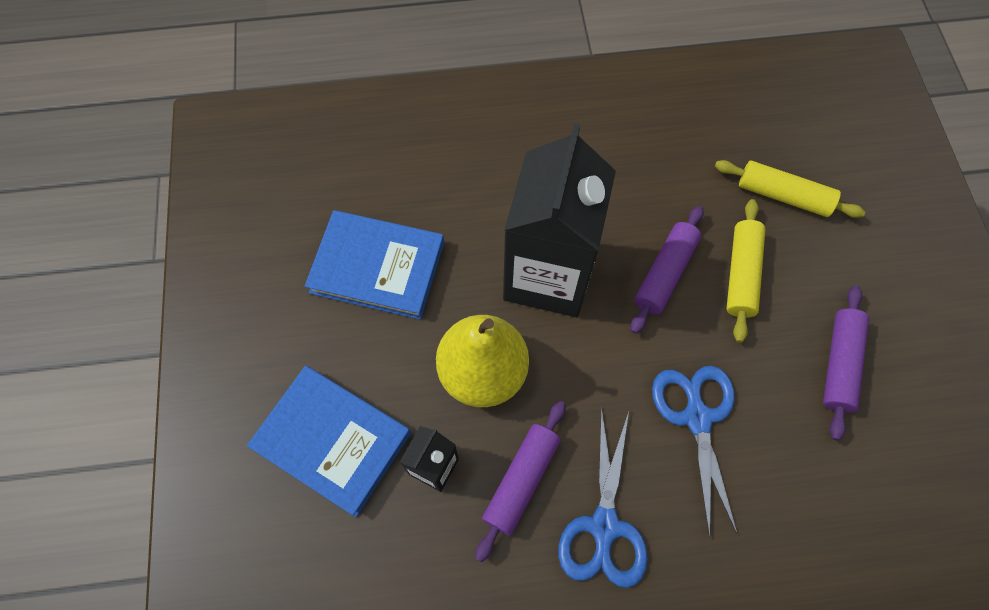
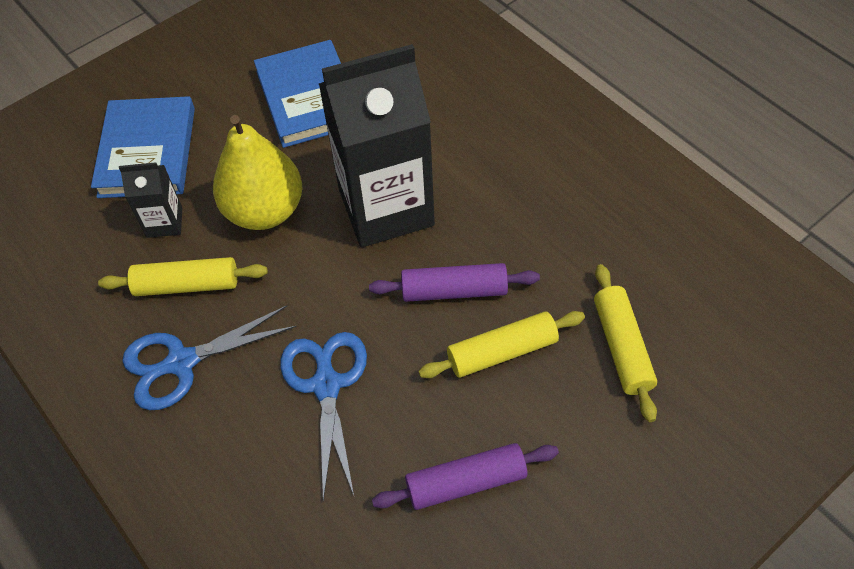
camera: 60 degrees right, 10 degrees down
purple rolling pin [475,401,565,563] -> yellow rolling pin [98,257,268,296]
blue scissors [652,366,738,538] -> blue scissors turned 60 degrees counterclockwise [280,332,367,501]

